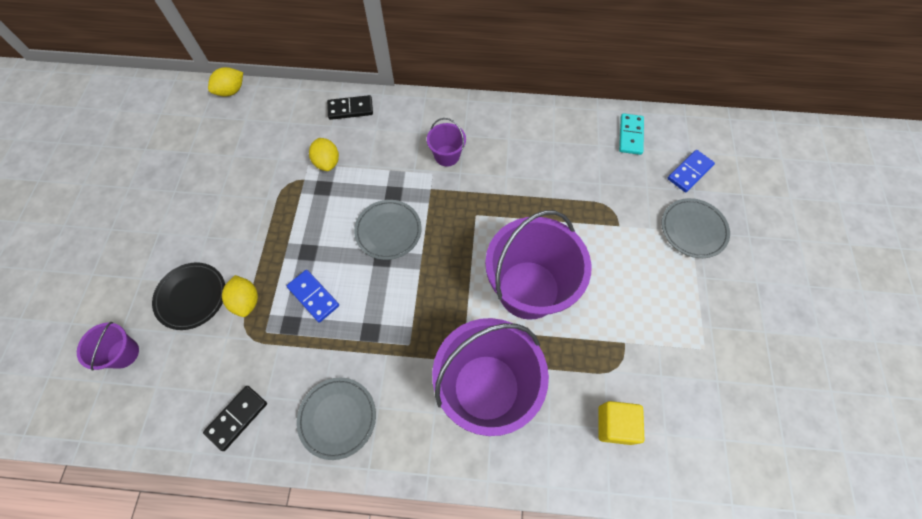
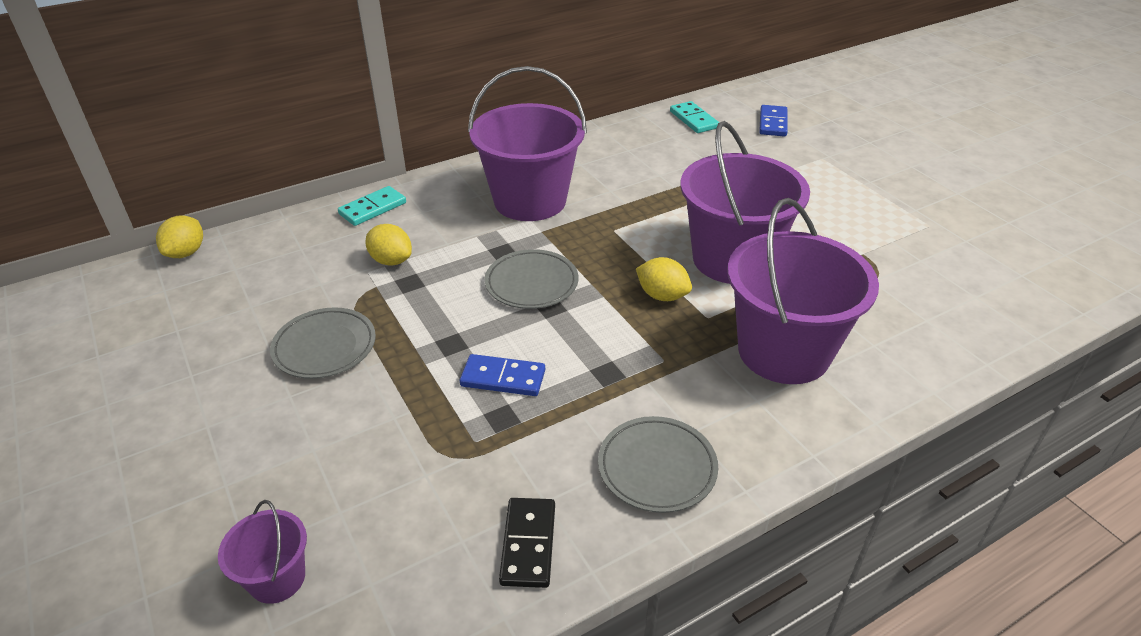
camera: 35 degrees left, 25 degrees down
black plate [152,262,225,330] -> none
yellow lemon [222,275,258,317] -> yellow lemon moved to [636,257,692,301]
black domino [327,95,373,120] -> turquoise domino [338,186,406,226]
purple bucket [427,118,466,167] -> purple bucket [468,66,587,221], size x2.18
yellow cube [598,401,644,445] -> none
grey plate [661,198,730,258] -> grey plate moved to [270,307,376,379]

